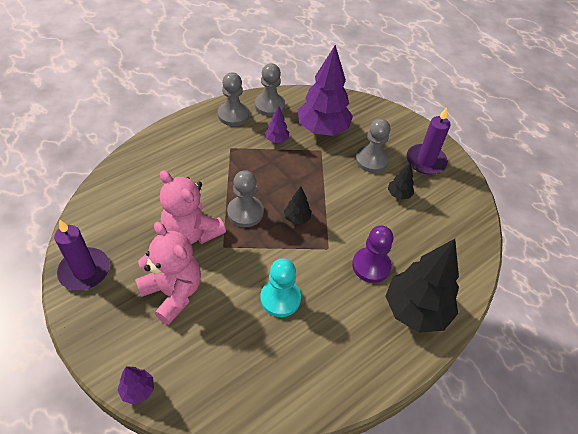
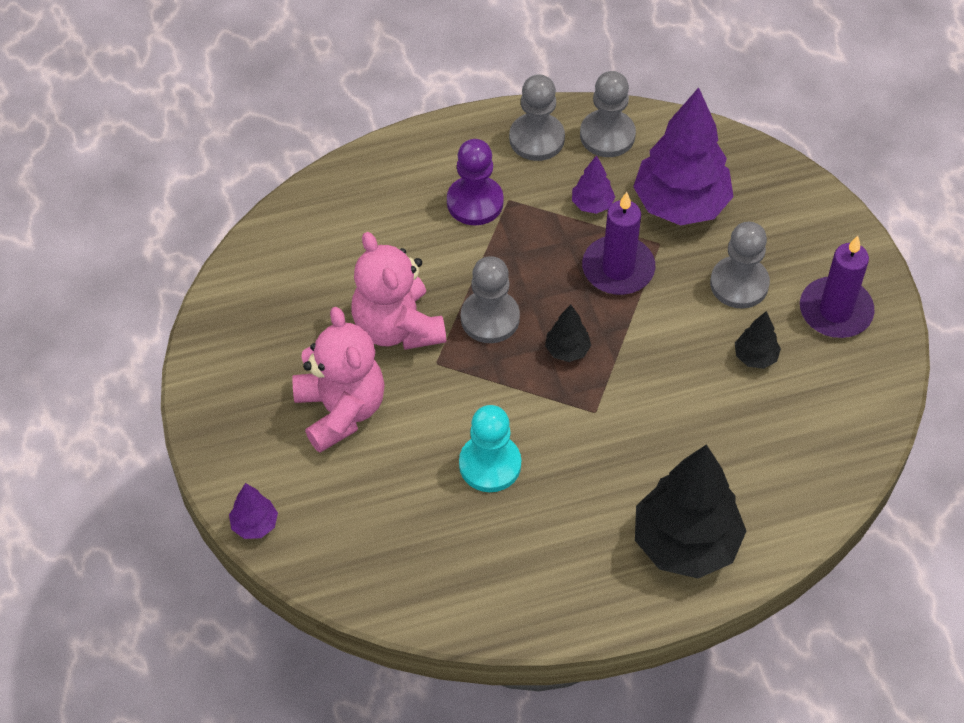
camera: 25 degrees right, 5 degrees up
purple candle [54,219,110,291] -> purple candle moved to [582,192,655,295]
purple pawn [352,226,393,283] -> purple pawn moved to [447,139,504,225]

